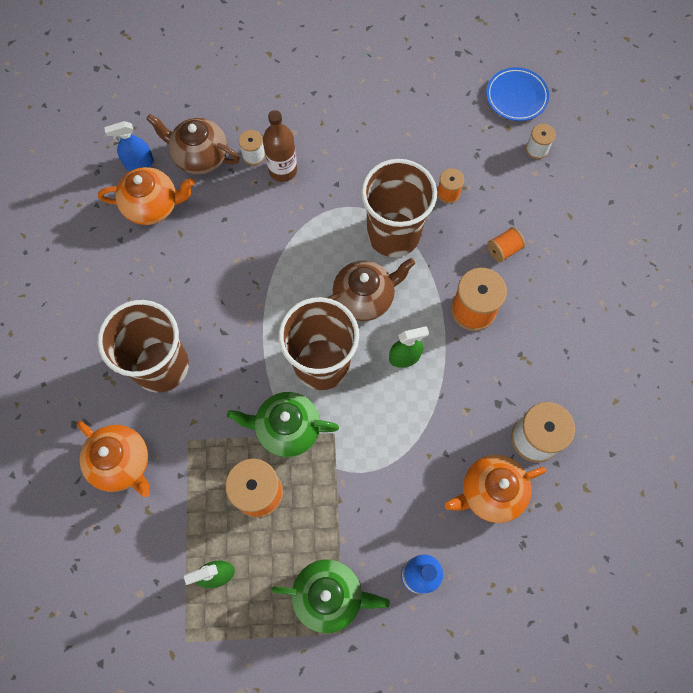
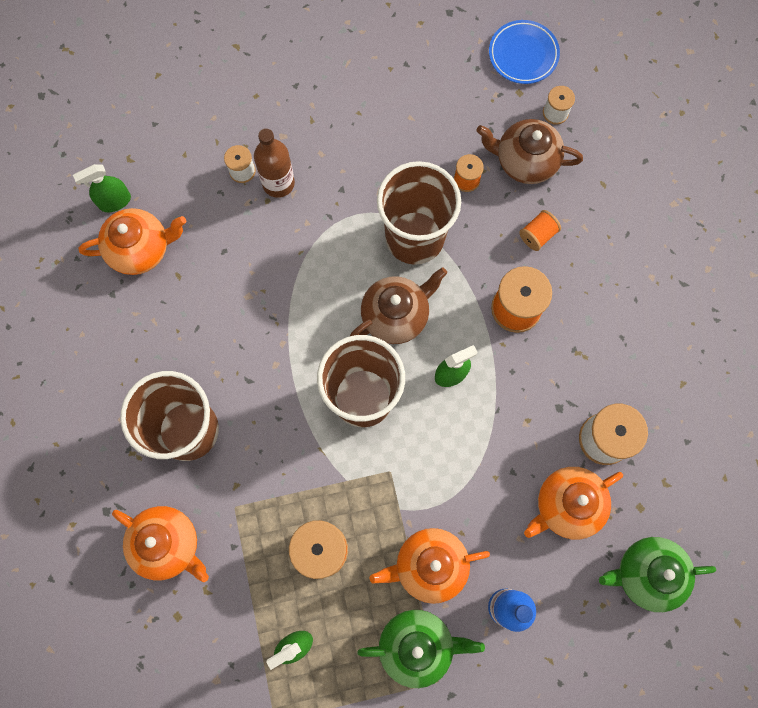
camera: 10 degrees left, 5 degrees up
blue spray bottle [104,121,154,171] -> green spray bottle [73,164,131,212]
brown teapot [146,114,240,174] -> brown teapot moved to [476,119,583,184]
green teapot [227,392,339,457] -> green teapot moved to [599,537,716,612]
none -> orange teapot [370,528,490,604]

